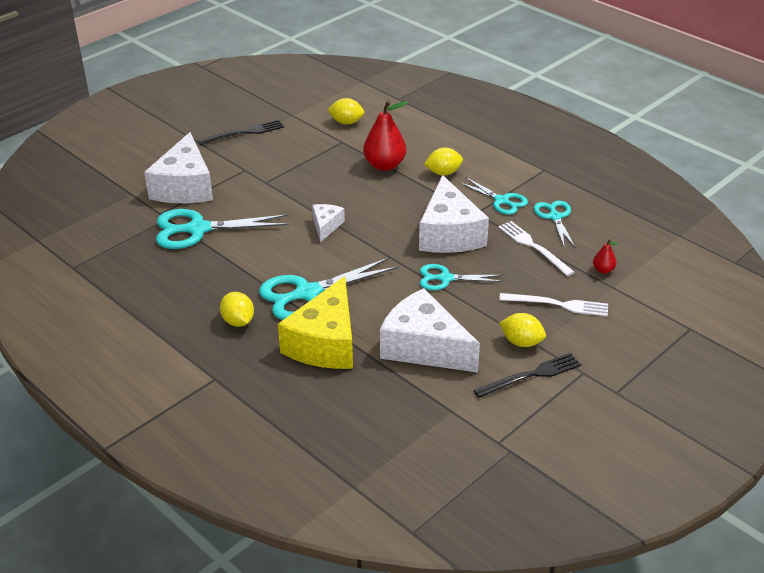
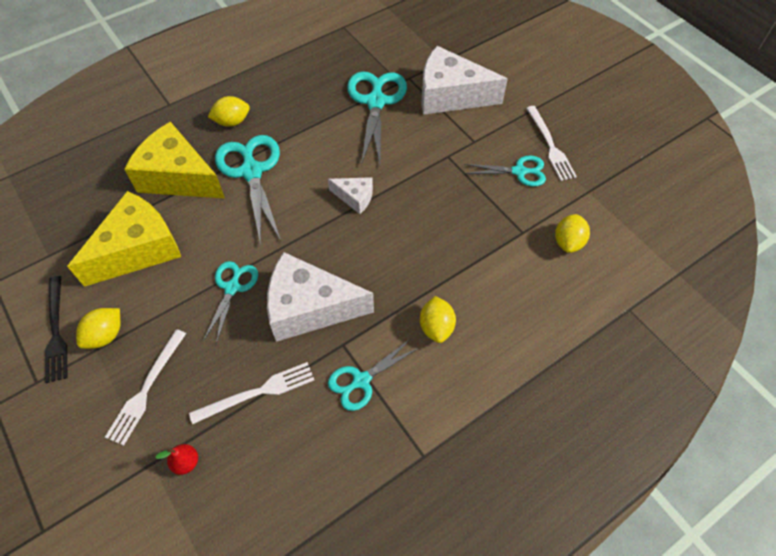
camera: 100 degrees right, 20 degrees up
black fork [197,120,284,145] -> white fork [526,106,577,181]
red pear [363,101,408,171] -> none
white cheese [380,288,480,373] -> yellow cheese [67,191,181,287]
turquoise scissors [534,201,575,247] -> turquoise scissors moved to [464,156,546,187]

